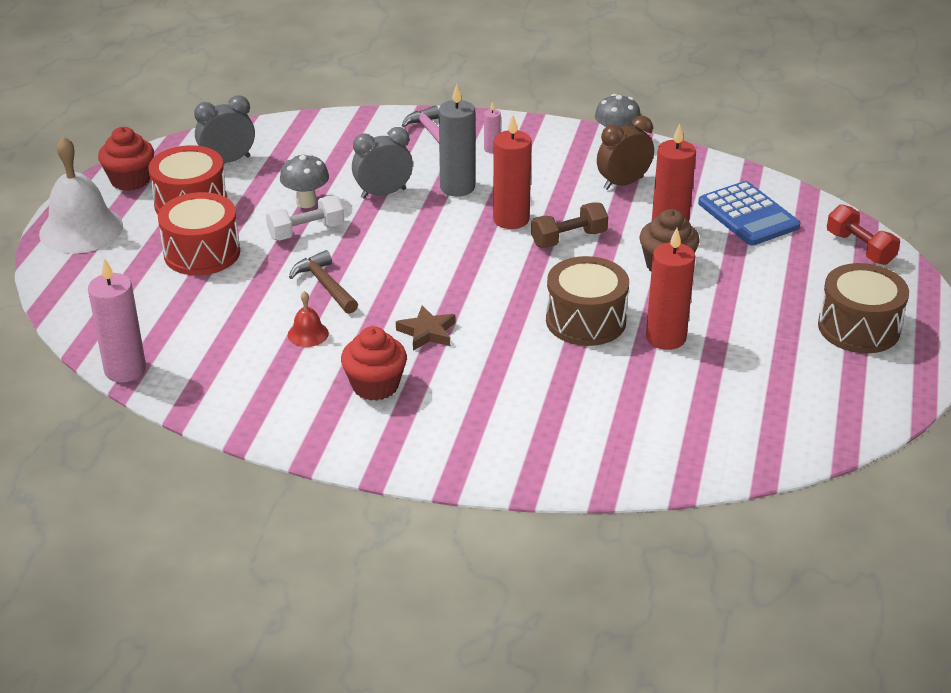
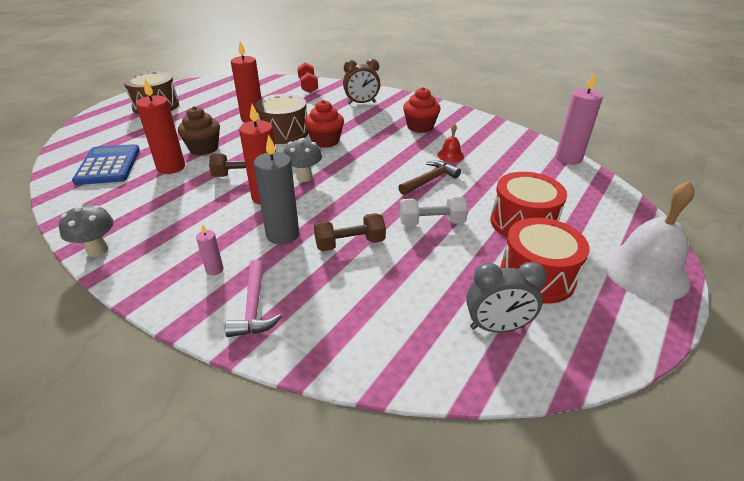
camera: 160 degrees left, 0 degrees up
red cupcake [98,127,154,191] -> red cupcake moved to [305,100,344,148]
grey mushroom [280,153,329,208] -> grey mushroom moved to [284,138,322,182]
brown hammer [289,250,358,314] -> brown hammer turned 120 degrees counterclockwise [398,160,461,195]
grey clock [352,127,413,199] -> brown dumbbell [314,213,386,251]
brown star [396,305,455,351] -> none
brown clock [597,116,654,190] -> brown clock moved to [343,59,380,104]
red dumbbell [827,204,900,265] -> red dumbbell moved to [297,62,318,93]

